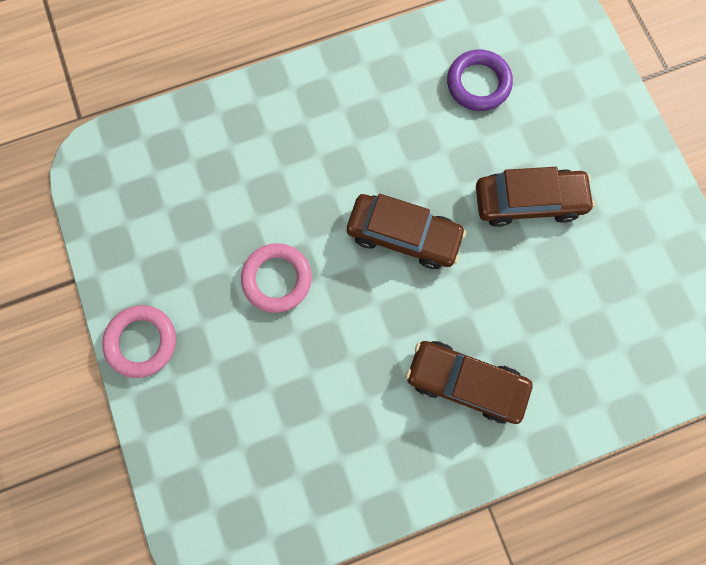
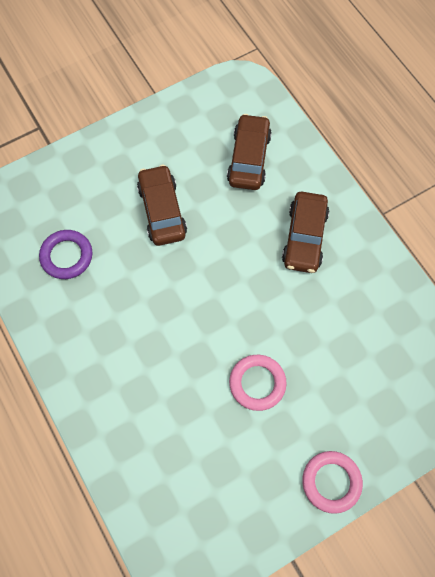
camera: 100 degrees left, 10 degrees down
brown car [347,194,466,269] -> brown car moved to [227,114,272,190]

